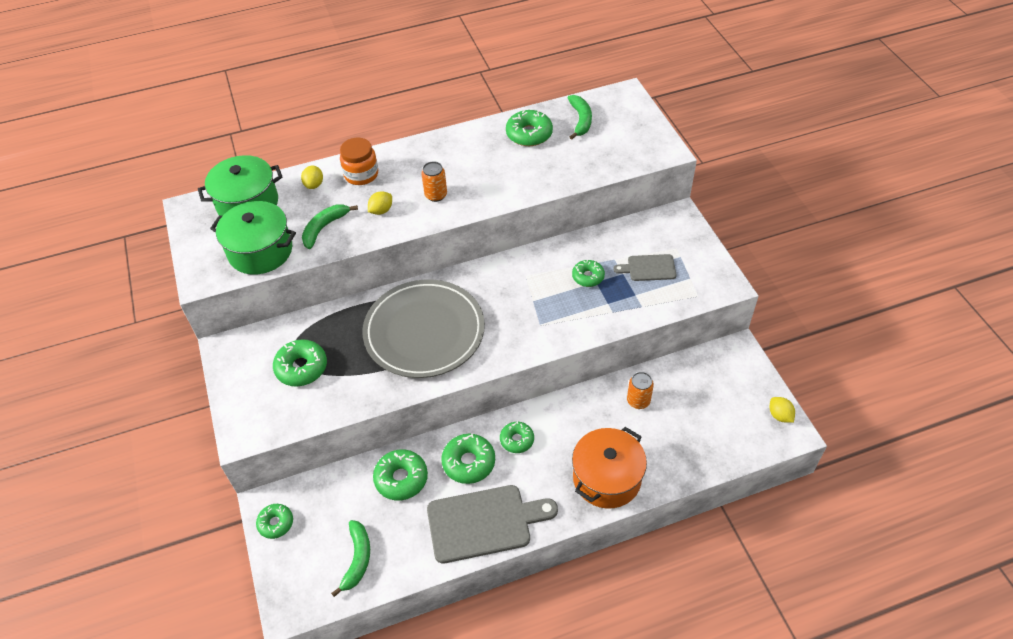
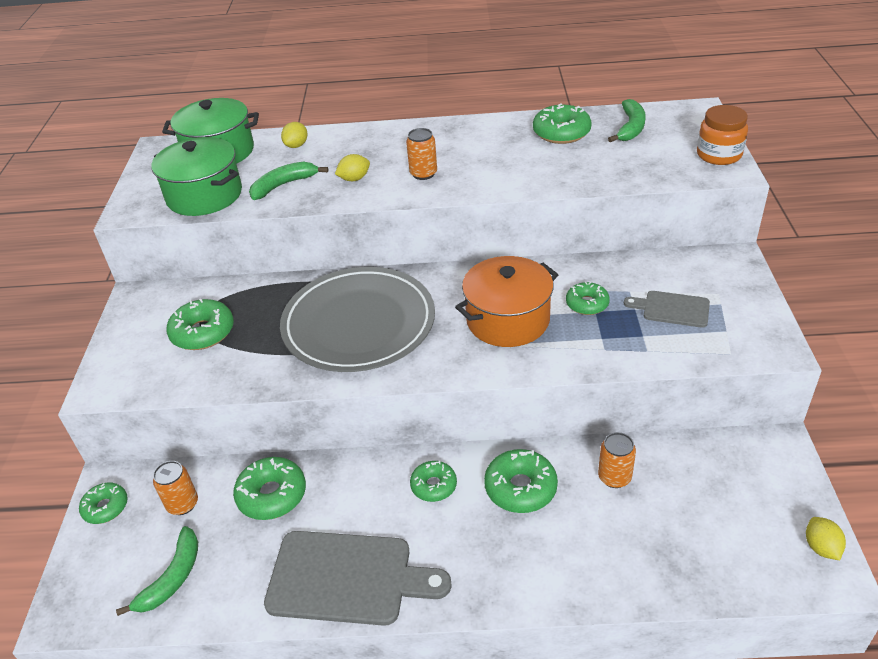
camera: 20 degrees right, 10 degrees down
orange jar [340,138,378,185] -> orange jar moved to [697,105,748,165]
green donut [441,434,495,484] -> green donut moved to [484,449,558,513]
orange pot [572,427,647,509] -> orange pot moved to [455,256,558,347]
none -> orange can [153,461,198,515]

